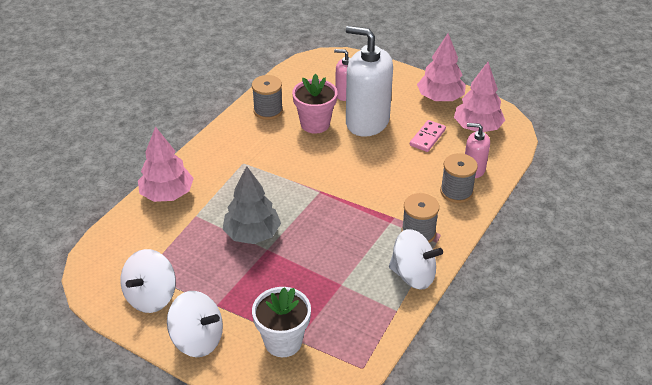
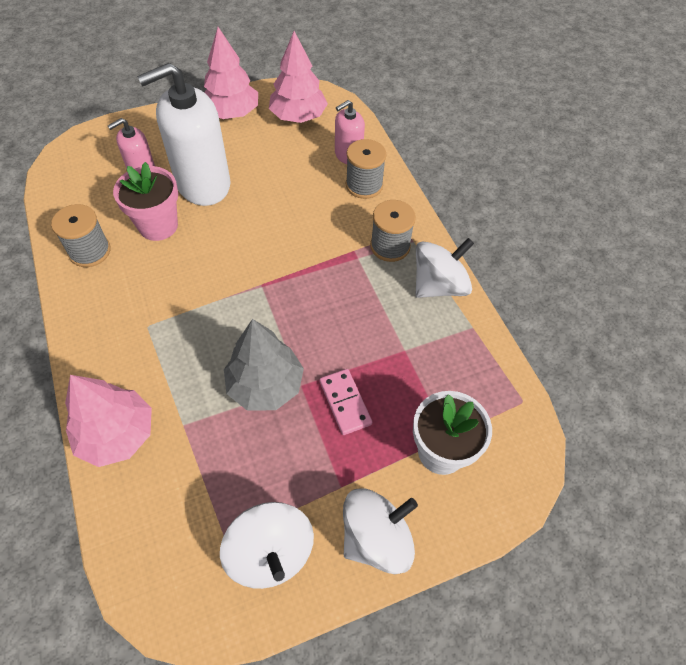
camera: 55 degrees left, 15 degrees up
pink domino [410,120,446,152] -> pink domino moved to [319,369,372,435]

